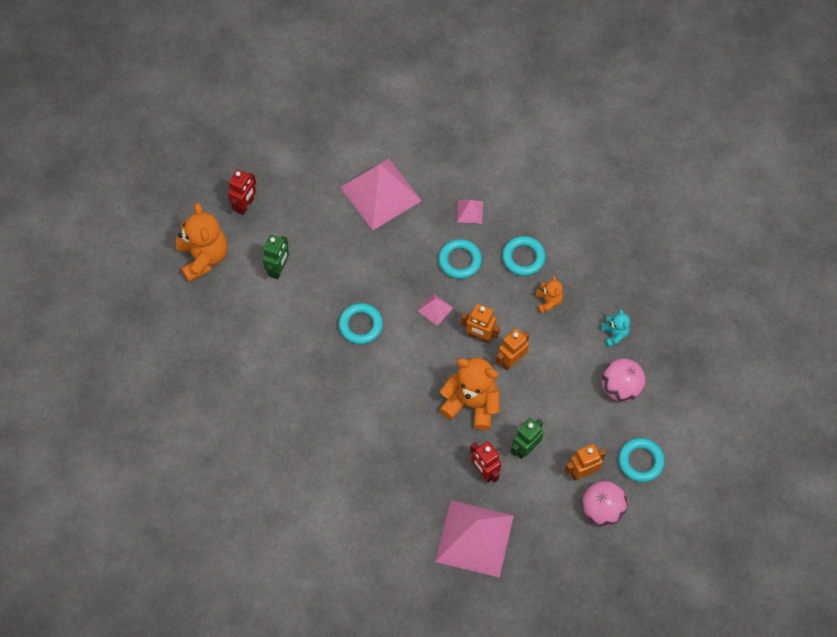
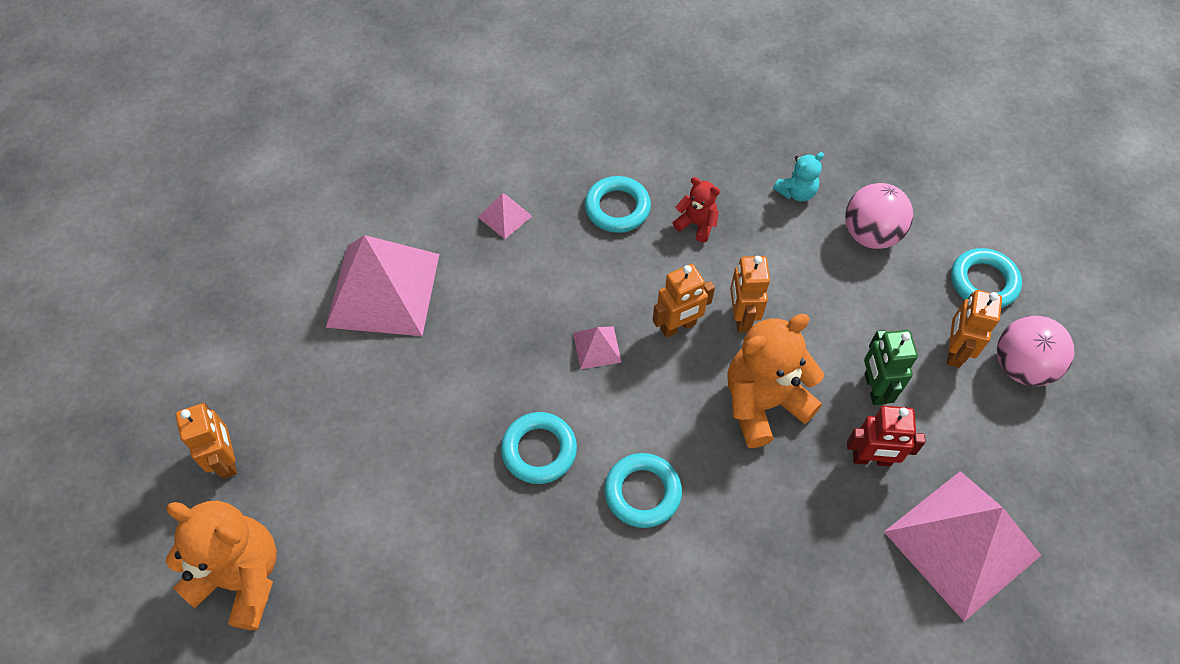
camera: 50 degrees left, 5 degrees down
red robot [228,169,256,215] -> orange robot [175,403,237,479]
green robot [263,235,289,279] -> none
turquoise ring [438,239,482,279] -> turquoise ring moved to [604,453,682,528]
orange teddy bear [536,276,563,313] -> red teddy bear [673,177,720,243]
turquoise teddy bear [601,309,630,347] -> turquoise teddy bear turned 120 degrees clockwise [773,152,824,202]

